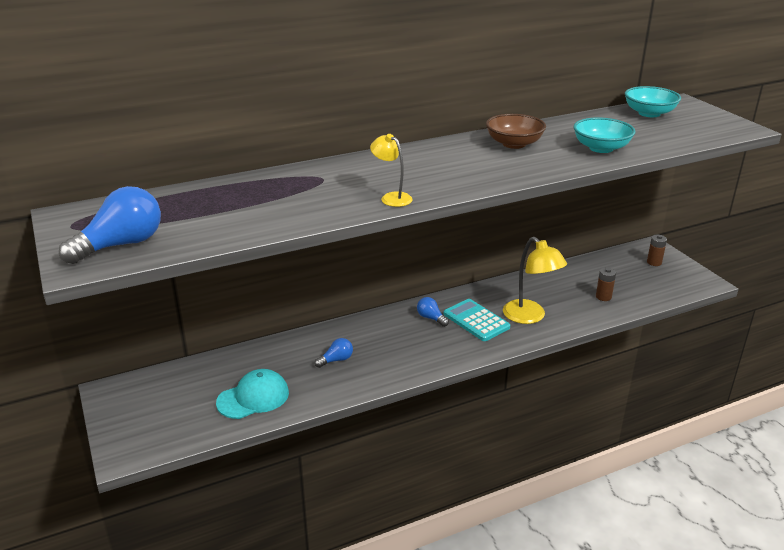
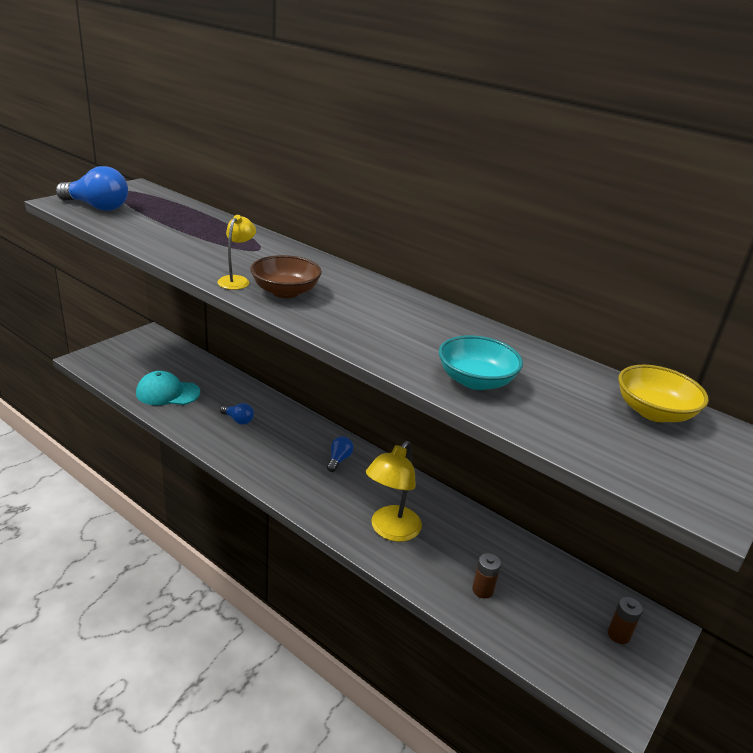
camera: 60 degrees right, 0 degrees up
turquoise cap [216,369,289,419] -> turquoise cap turned 150 degrees clockwise [136,371,200,405]
turquoise calculator [444,299,510,341] -> none
brown bowl [486,114,546,149] -> brown bowl moved to [250,255,322,298]
turquoise bowl [625,86,681,117] -> yellow bowl [618,365,709,422]

